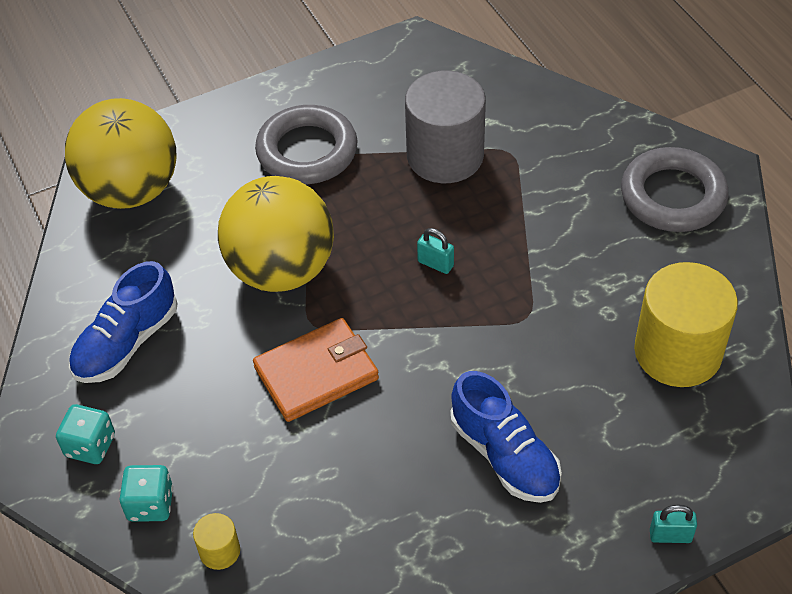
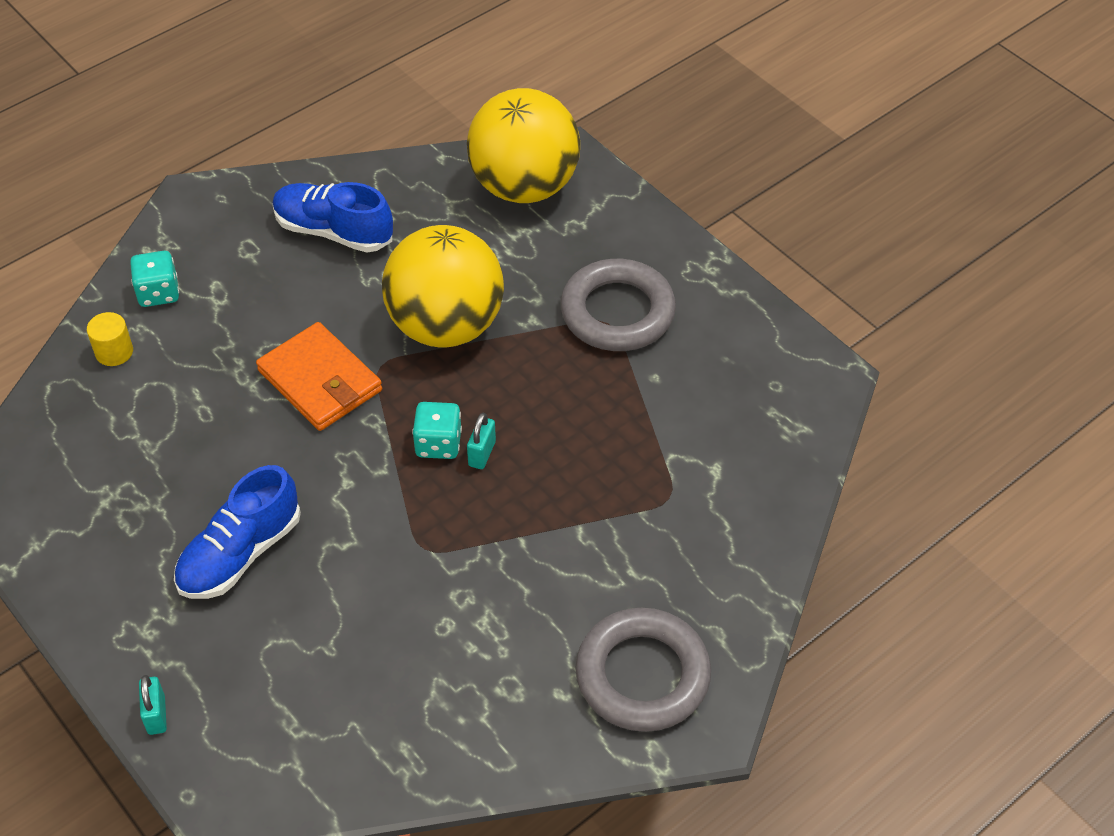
camera: 75 degrees right, 0 degrees up
turquoise dice [56,404,115,464] -> turquoise dice moved to [412,402,462,459]
grey cylinder [405,70,486,183] -> none
yellow cylinder [634,262,738,387] -> none

